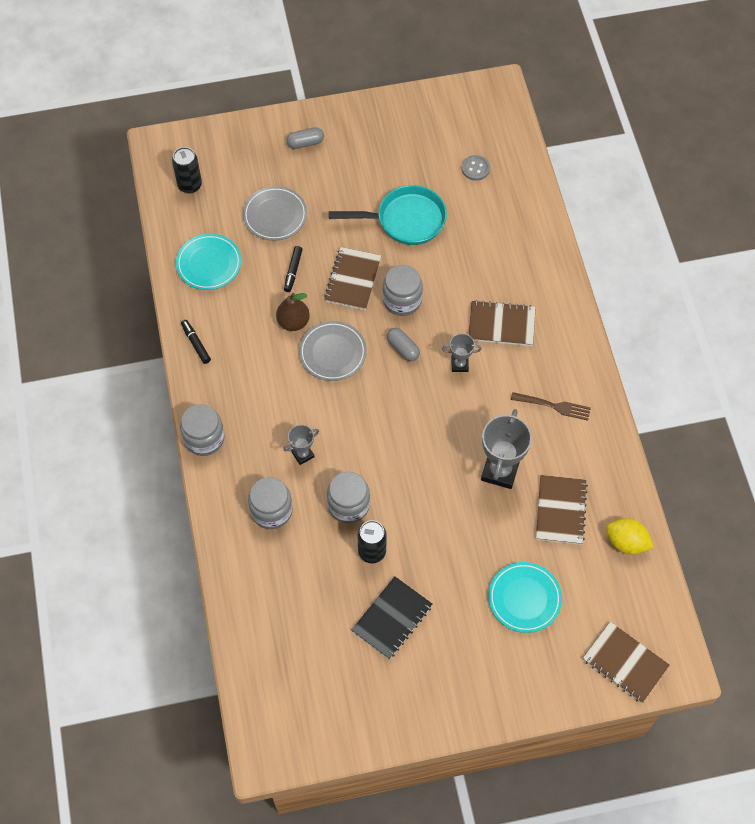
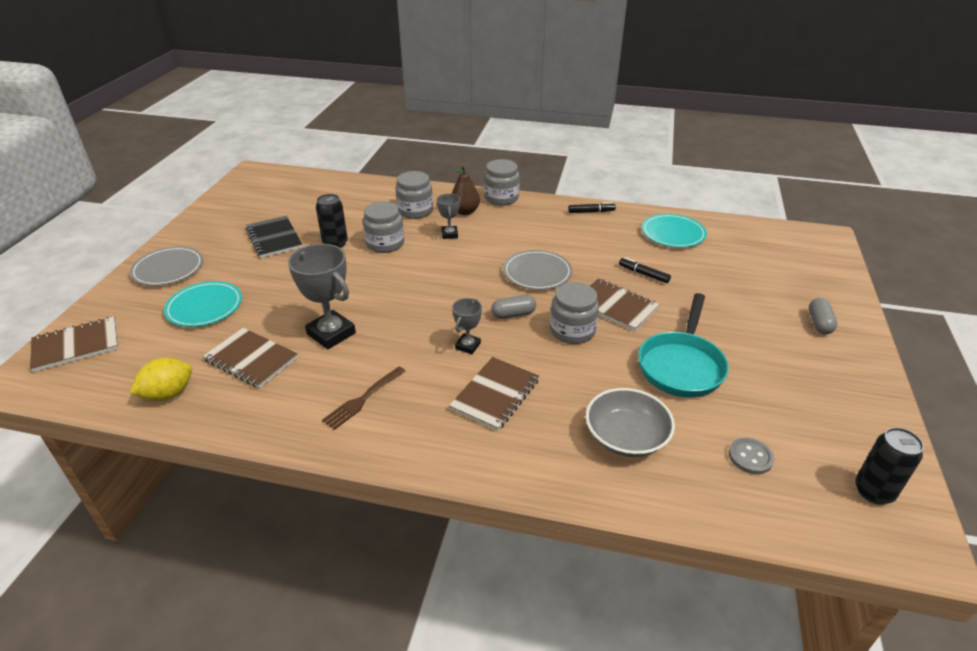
camera: 115 degrees right, 25 degrees down
black can [172,147,202,193] -> black can moved to [855,427,924,505]
grey plate [243,186,307,241] -> grey plate moved to [130,246,203,286]
brown pear [276,293,310,331] -> brown pear moved to [451,165,480,215]
none -> grey bowl [586,388,675,457]

